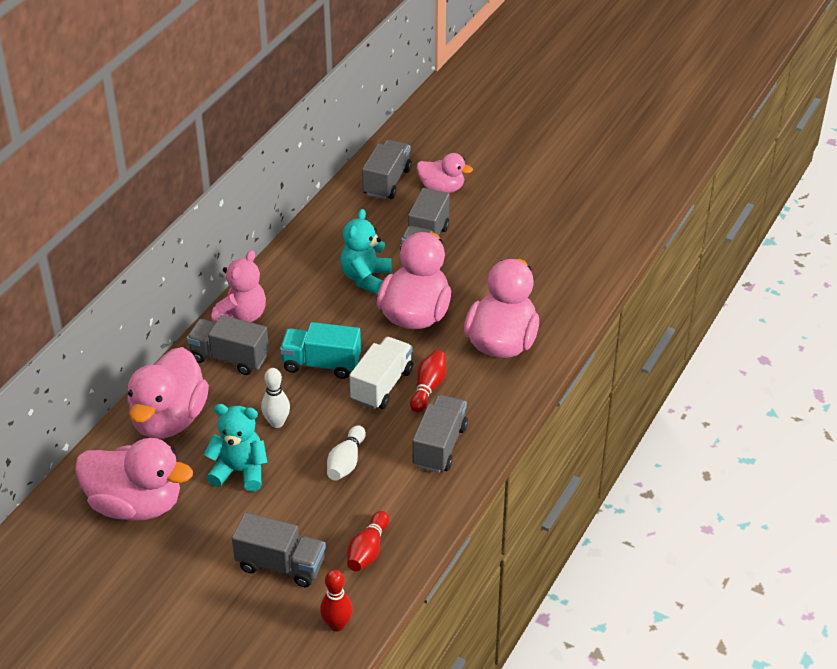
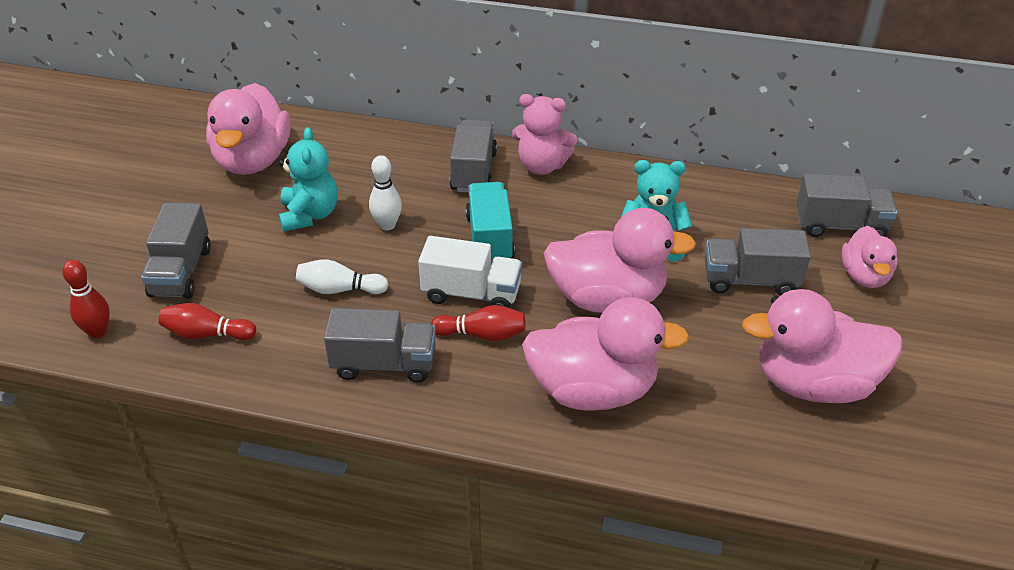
camera: 75 degrees right, 0 degrees up
pink duck [127,347,209,439] -> pink duck moved to [742,289,902,403]

